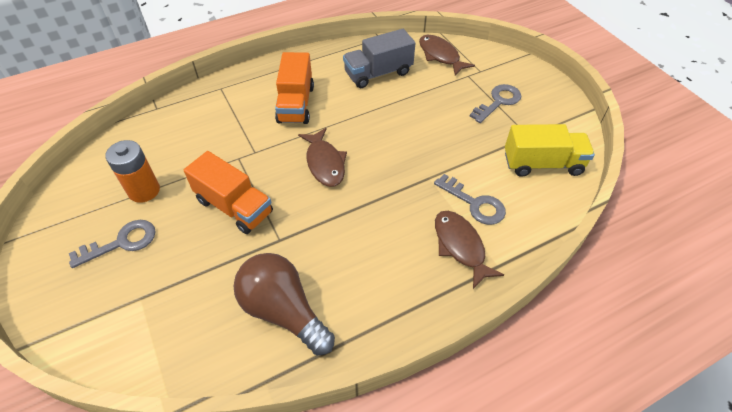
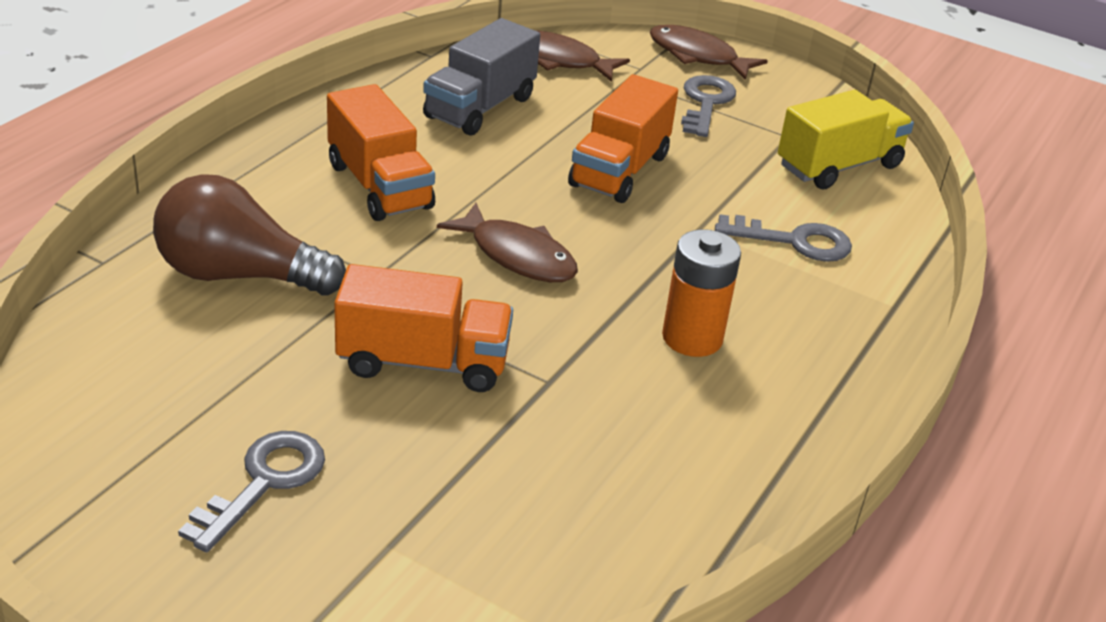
camera: 35 degrees left, 15 degrees down
orange battery [105,140,160,203] -> orange battery moved to [662,229,741,357]
brown light bulb [234,253,335,356] -> brown light bulb moved to [153,174,346,296]
brown fish [435,211,504,289] -> brown fish moved to [650,25,768,80]
none -> orange truck [568,74,678,203]

